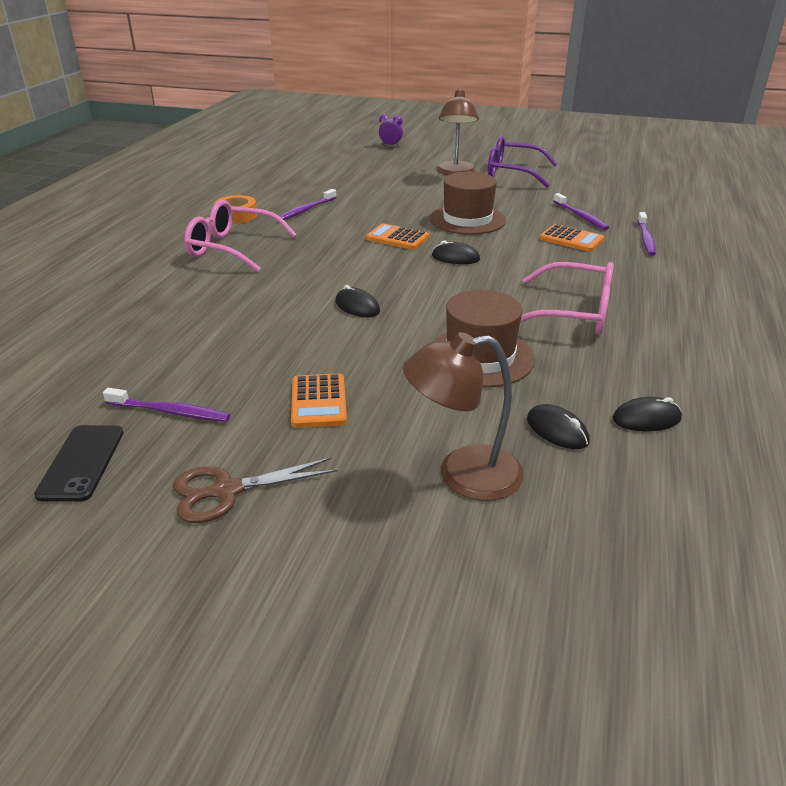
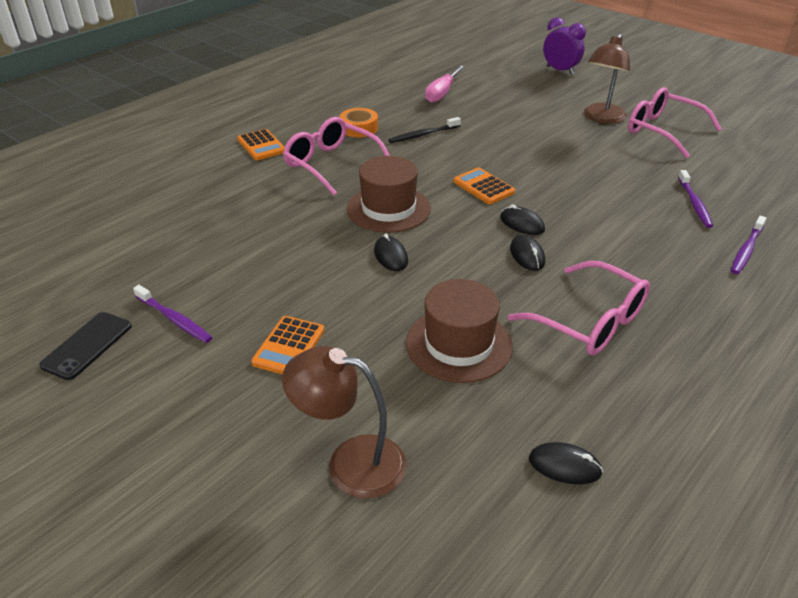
camera: 25 degrees right, 5 degrees up
brown scissors [173,458,337,523] -> none
purple toothbrush [280,189,337,220] -> black toothbrush [388,117,461,143]
purple clock [379,114,403,147] -> purple clock [543,17,586,75], size x1.63
brown hat [430,172,506,235] -> brown hat moved to [347,156,431,233]
purple glasses [488,136,558,188] -> pink glasses [628,87,722,158]
black mouse [527,404,590,449] -> black mouse moved to [510,235,545,271]
orange calculator [540,224,604,252] -> orange calculator moved to [237,129,285,160]
none -> pink screwdriver [425,65,465,103]

